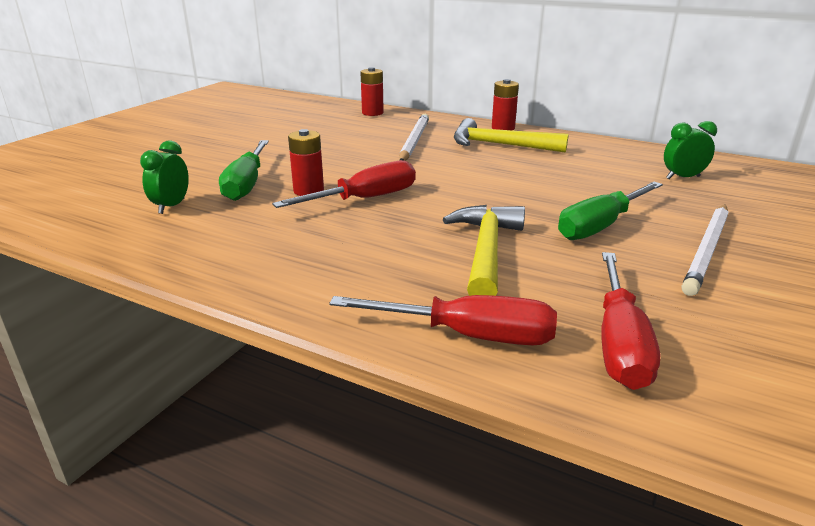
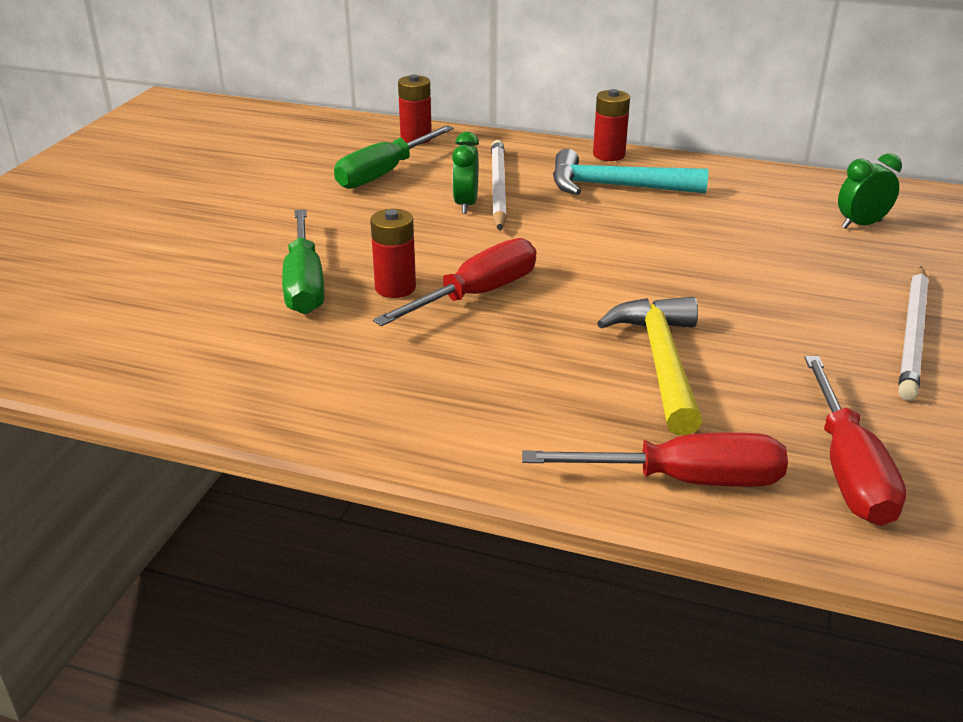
camera: 10 degrees left, 5 degrees up
green clock [140,140,189,214] -> green clock moved to [452,132,479,214]
yellow hammer [454,118,569,153] -> turquoise hammer [553,149,708,195]
green screwdriver [558,182,663,240] -> green screwdriver moved to [334,125,454,189]

